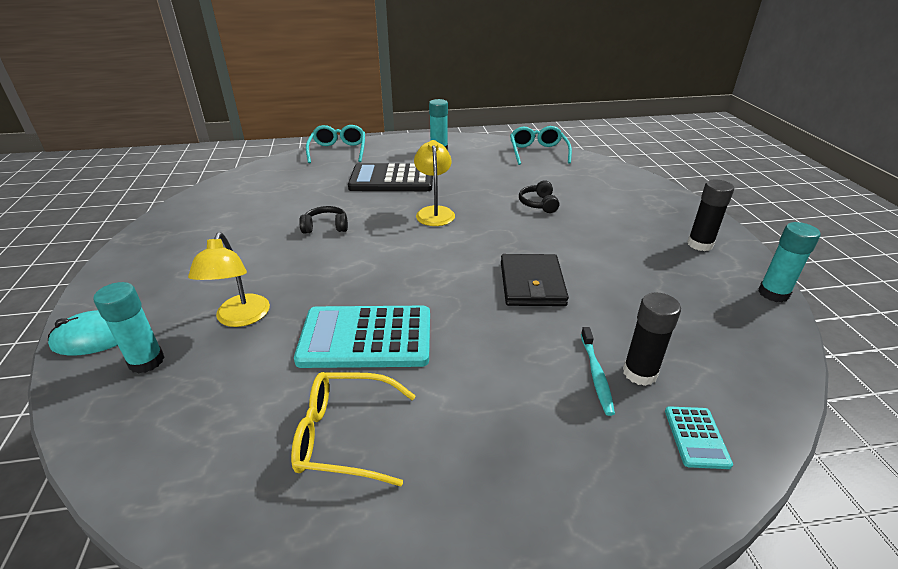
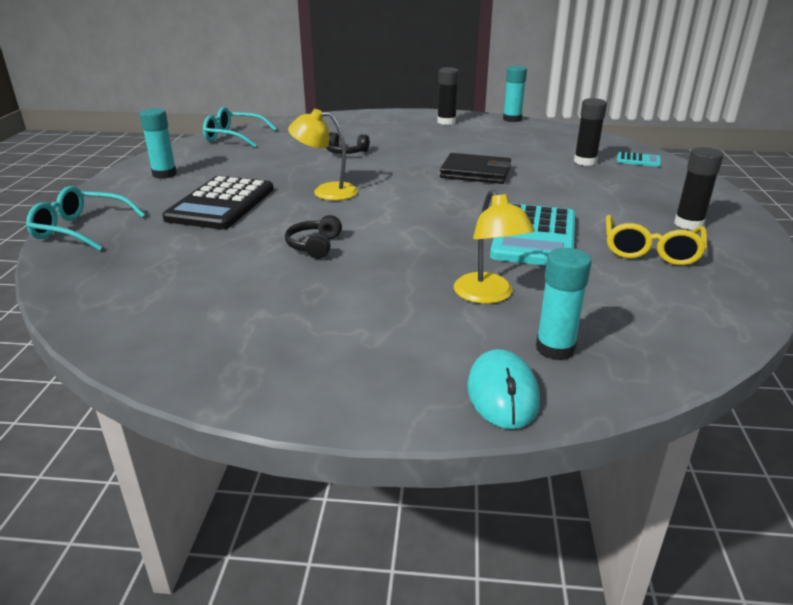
camera: 75 degrees left, 5 degrees down
yellow lamp [188,232,270,327] -> yellow lamp turned 60 degrees clockwise [454,189,535,304]
turquoise toothbrush [581,327,615,416] -> none
none -> black glue stick [674,147,723,230]

